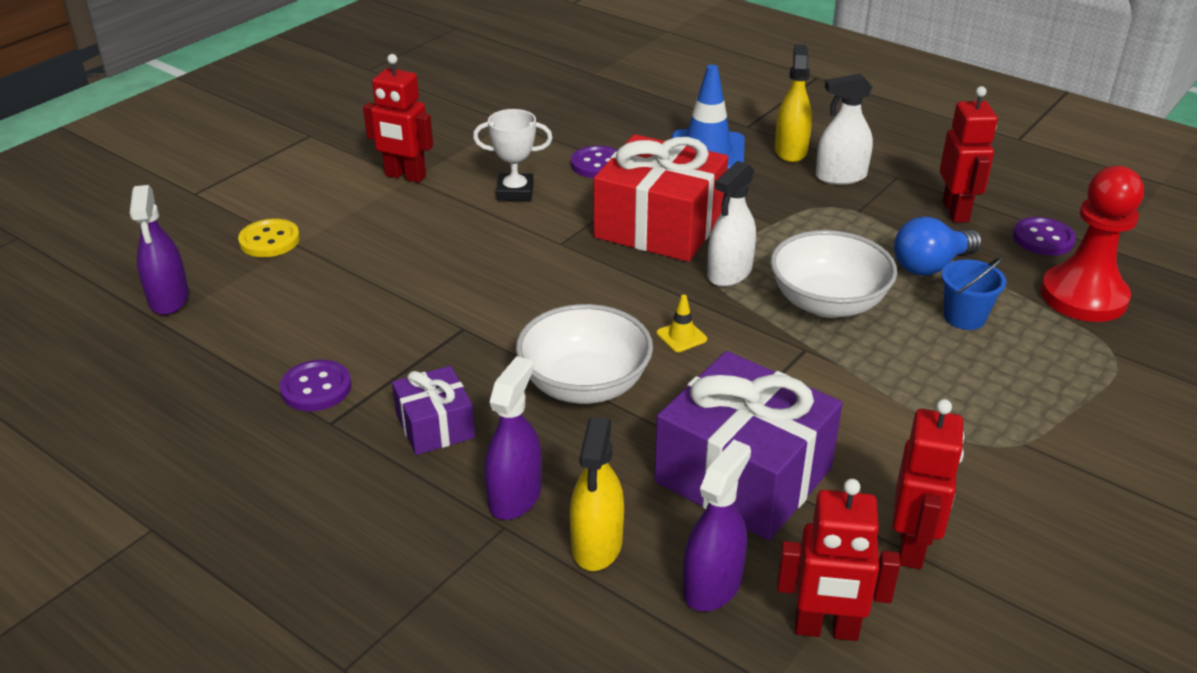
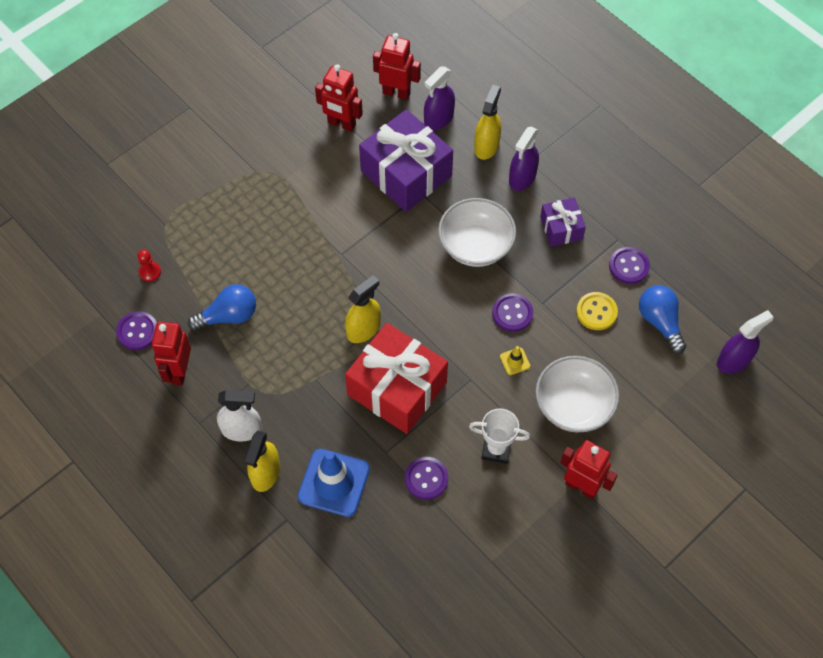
camera: 170 degrees left, 25 degrees up
purple spray bottle [130,185,189,315] -> purple spray bottle turned 60 degrees clockwise [717,310,773,374]
yellow button [238,219,300,257] -> yellow button moved to [576,292,618,330]
yellow traffic cone [657,295,707,352] -> yellow traffic cone moved to [500,346,530,375]
white spray bottle [707,161,756,287] -> yellow spray bottle [345,275,381,343]
white bowl [770,230,897,318] -> white bowl moved to [536,356,619,433]
red robot [893,399,965,569] -> red robot turned 90 degrees counterclockwise [315,64,363,132]
blue bucket [942,257,1006,330] -> none
red pawn [1041,166,1144,322] -> red pawn [137,250,161,282], size x0.41
none -> purple button [492,293,533,332]
none -> blue light bulb [639,285,686,354]

